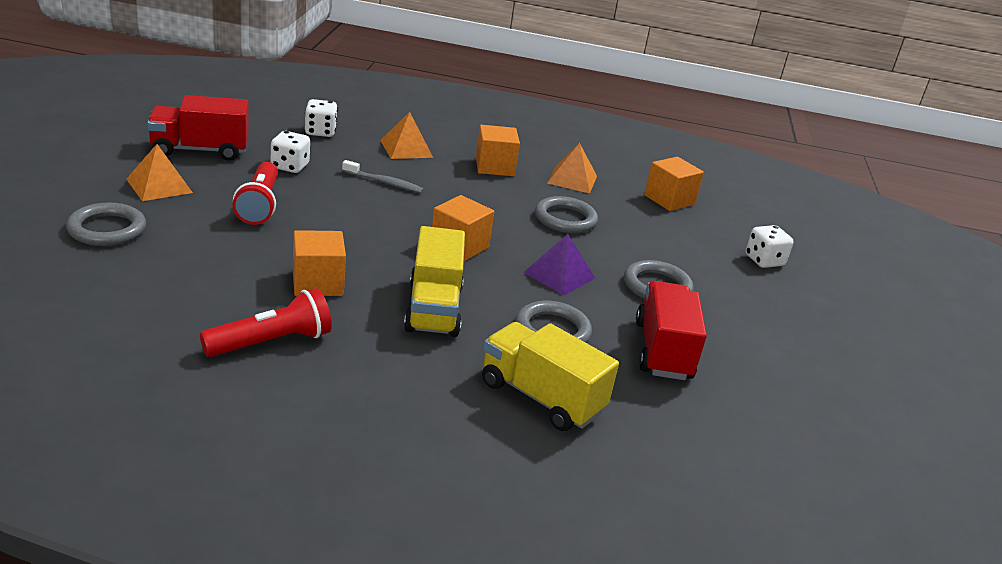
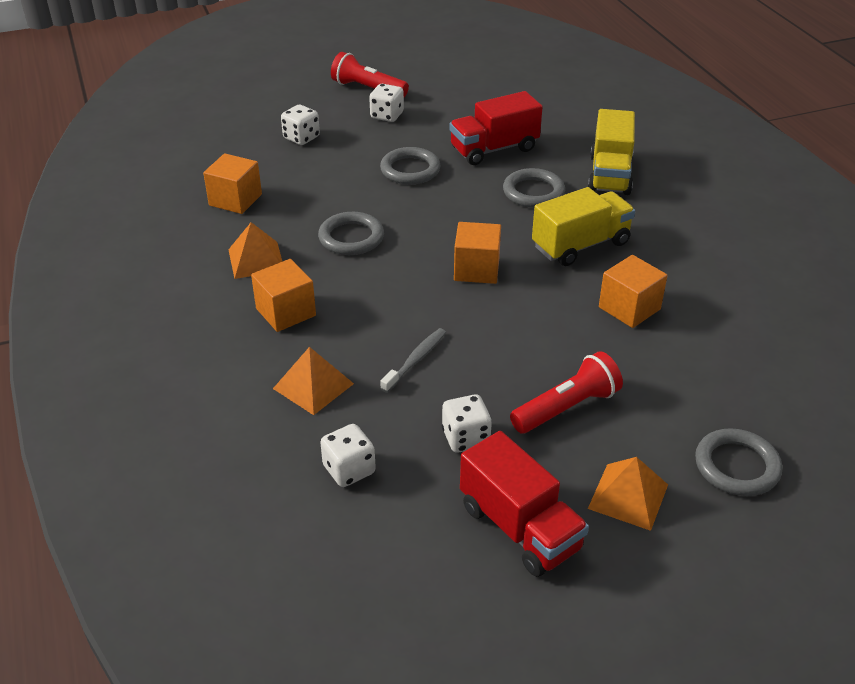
camera: 115 degrees left, 10 degrees up
red flashlight [200,288,332,357] -> red flashlight moved to [331,52,409,97]
grey toothbrush [342,160,424,193] -> grey toothbrush turned 45 degrees clockwise [380,328,446,393]
purple pyramid [523,234,595,296] -> none
none -> white dice [369,84,404,122]

